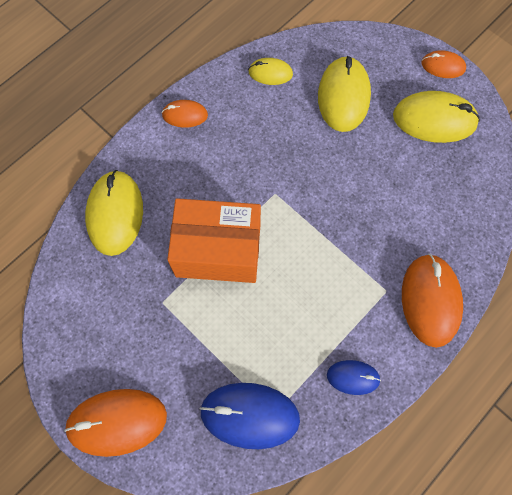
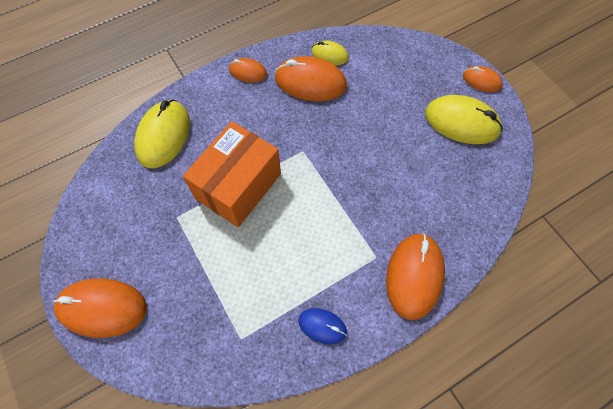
camera: 15 degrees right, 5 degrees down
orange box [167,198,261,283] -> orange box turned 75 degrees counterclockwise [183,121,281,227]
blue mouse [200,383,300,449] -> none
yellow mouse [318,56,371,132] -> none
none -> orange mouse [275,56,347,101]

